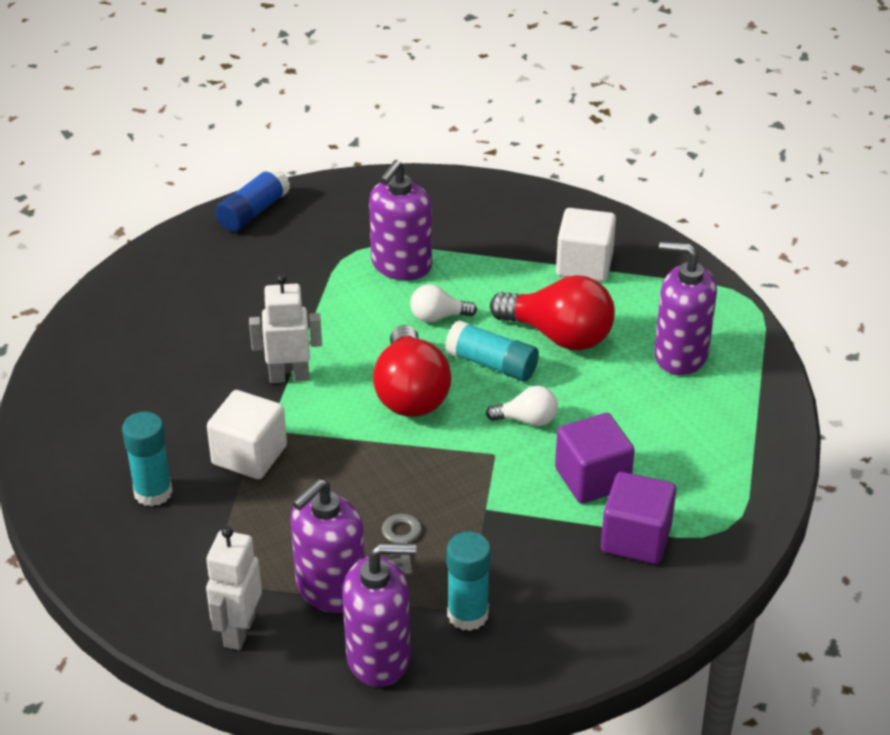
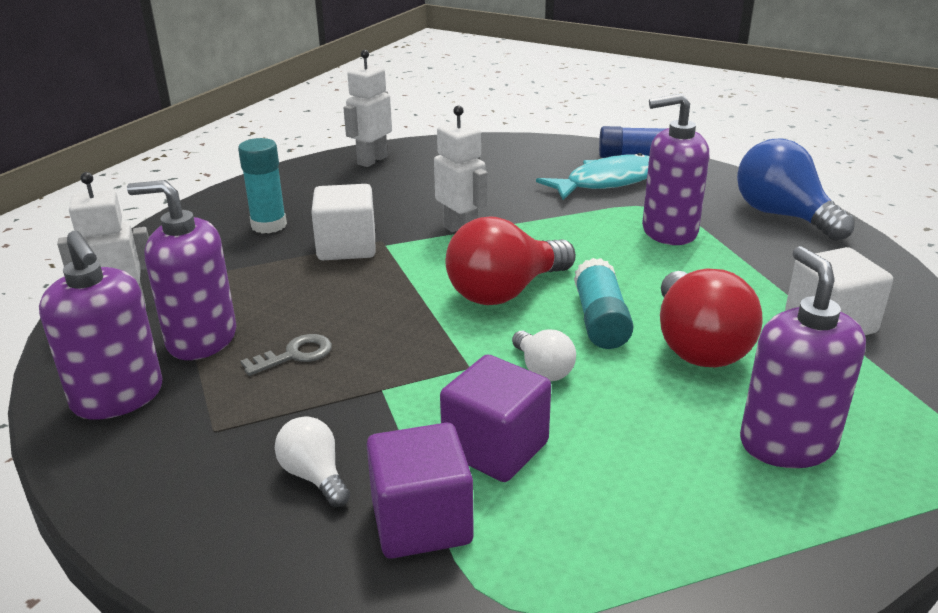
camera: 60 degrees right, 10 degrees down
white light bulb [410,284,477,322] -> white light bulb moved to [275,416,350,507]
turquoise glue stick [447,532,491,631] -> none
none -> white robot [344,50,392,167]
none -> turquoise fish [536,153,649,200]
none -> blue light bulb [737,138,855,241]

